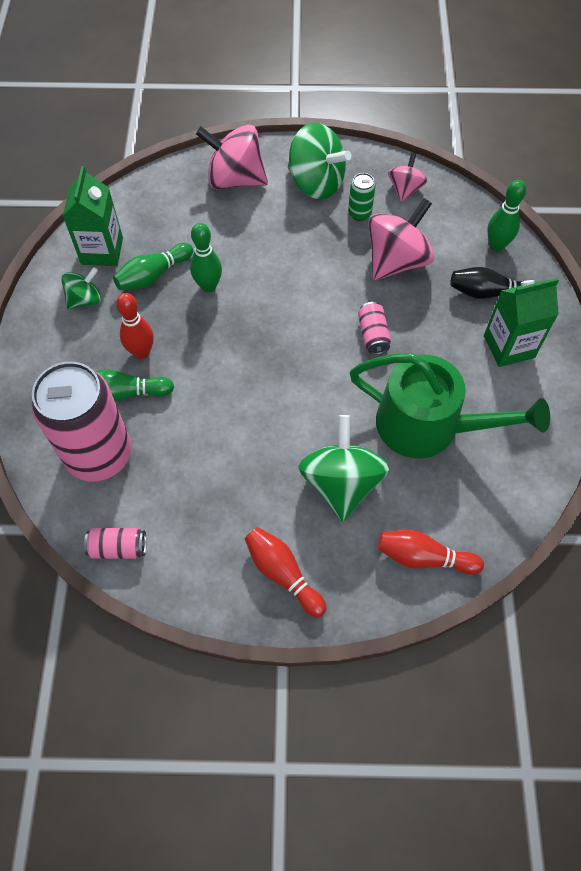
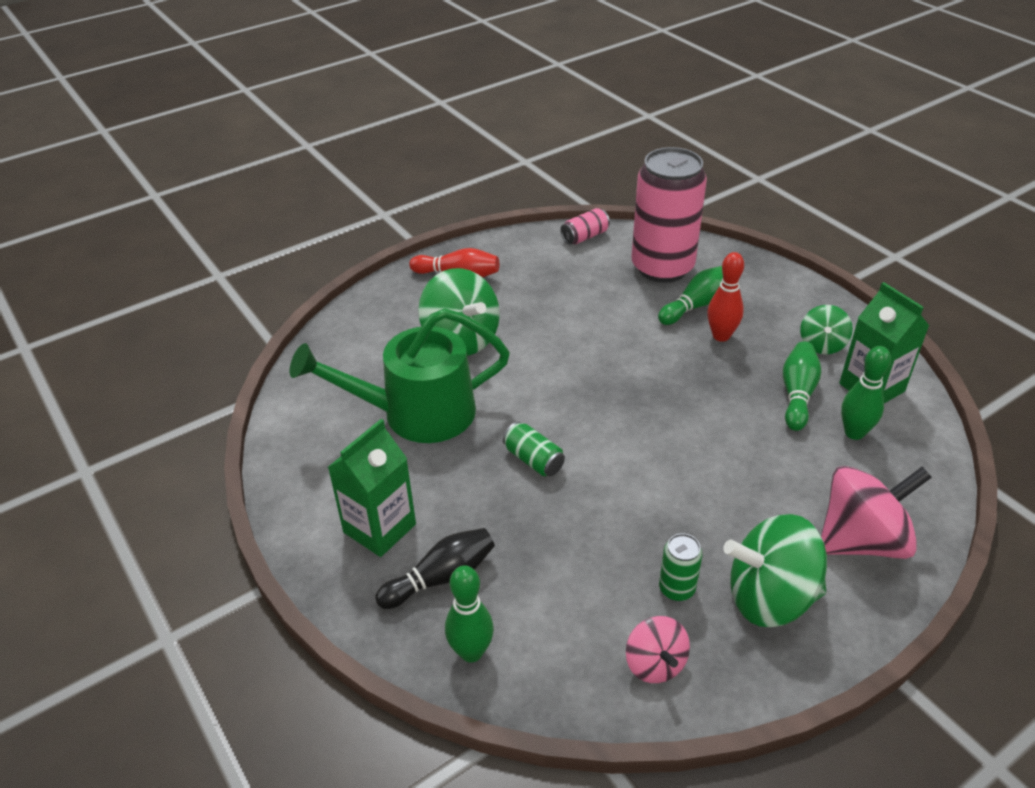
camera: 145 degrees right, 20 degrees down
green bowling pin [190,223,222,292] -> green bowling pin moved to [841,346,891,440]
pink can [358,302,391,355] -> green can [503,422,565,476]
pink spinning top [368,198,434,280] -> none
red bowling pin [378,530,484,575] -> none

